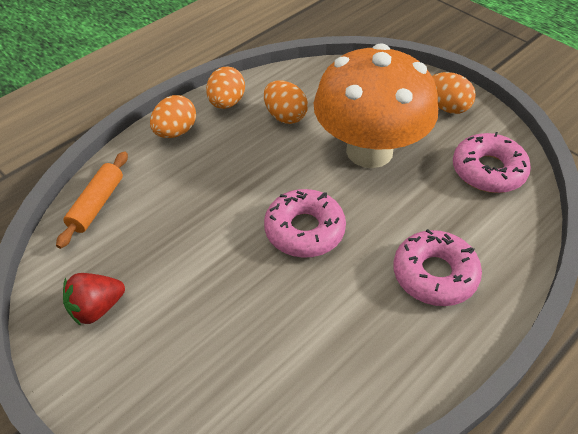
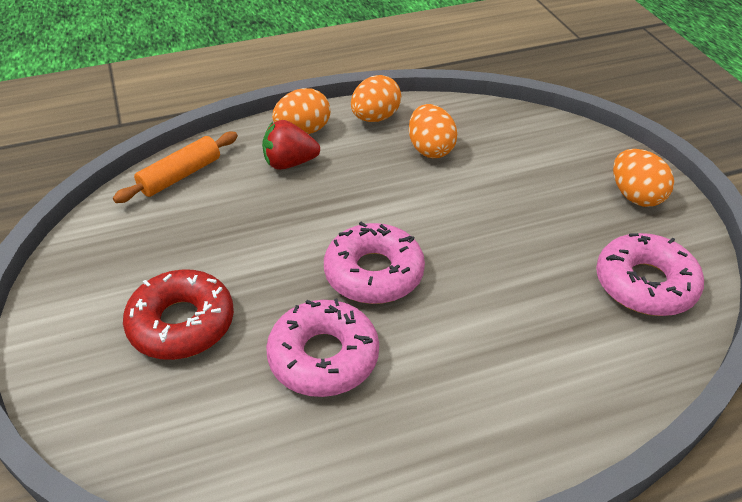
camera: 25 degrees right, 5 degrees down
red strawberry [63,273,125,326] -> red strawberry moved to [262,120,320,170]
orange mushroom [314,43,438,168] -> none
pink donut [393,229,482,306] -> pink donut moved to [266,298,379,397]
none -> red donut [123,269,234,360]

